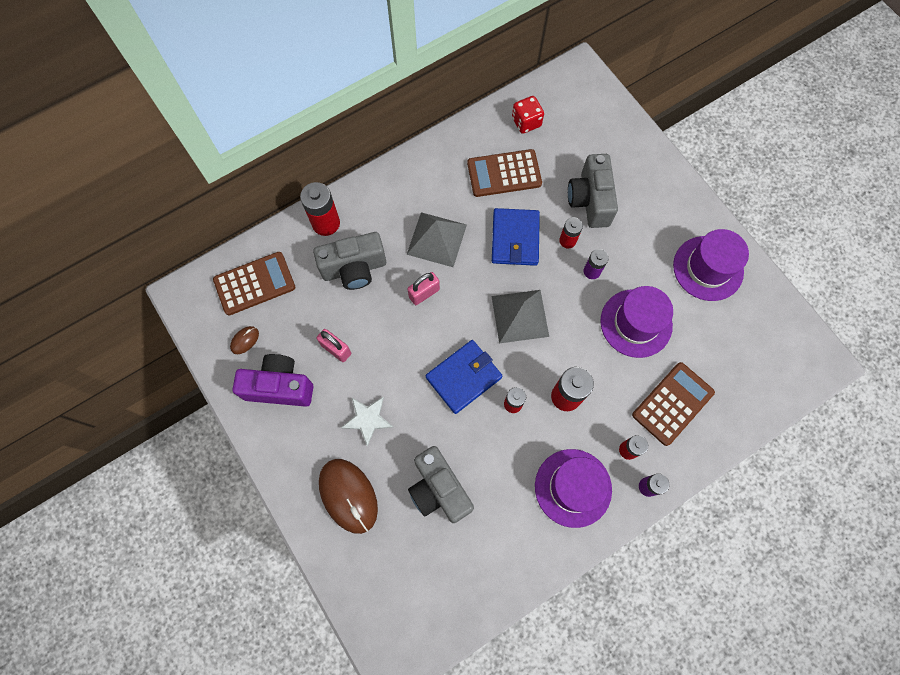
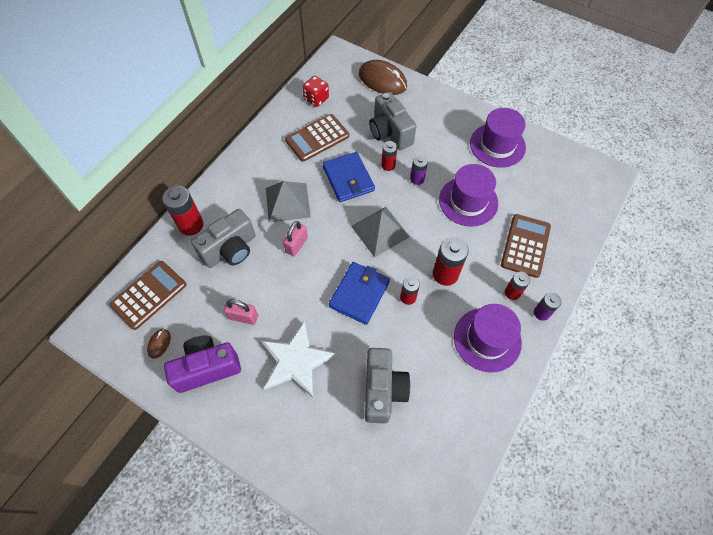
camera: 25 degrees left, 10 degrees down
brown mouse [319,459,378,534] -> brown mouse moved to [359,60,407,95]
white star [341,397,393,447] -> white star [260,321,337,398], size x1.64
grey camera [408,446,474,523] -> grey camera turned 120 degrees counterclockwise [365,348,411,424]

